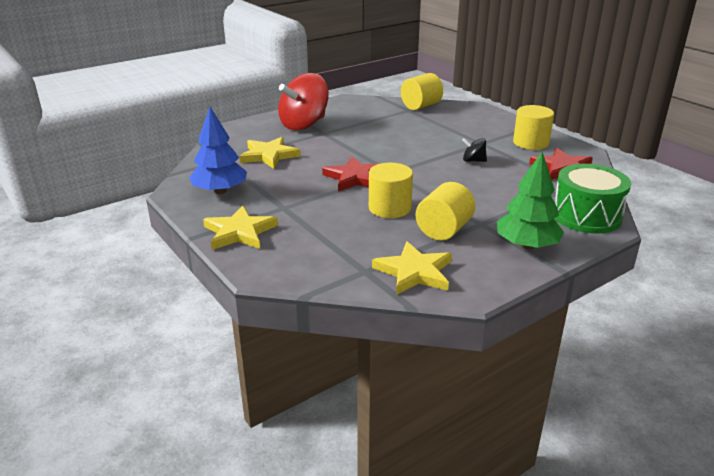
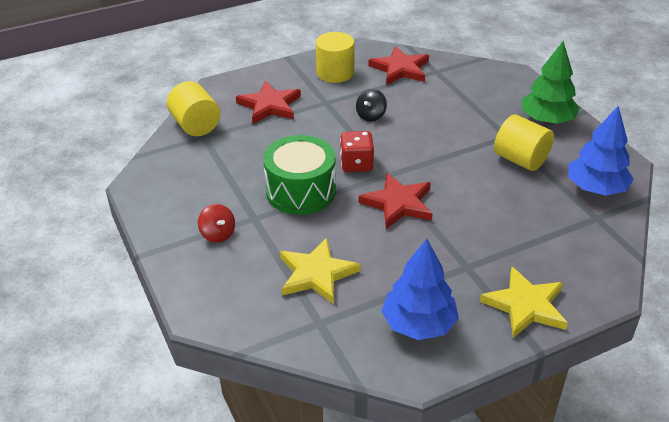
camera: 80 degrees left, 10 degrees up
red spinning top [278,73,329,130] -> red spinning top [198,204,235,243], size x0.44
yellow cylinder [369,163,413,218] -> none
yellow star [372,241,452,295] -> blue tree [568,106,634,196]
green drum [555,164,631,234] -> green drum moved to [263,135,336,215]
none -> red star [236,81,301,124]
none -> red dice [340,131,374,172]

